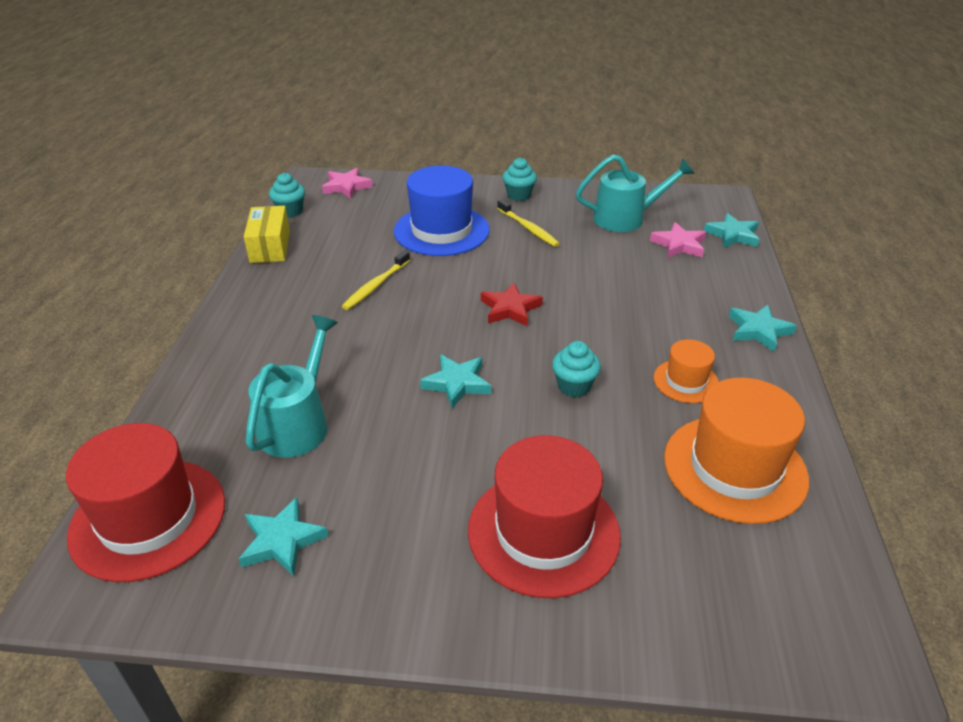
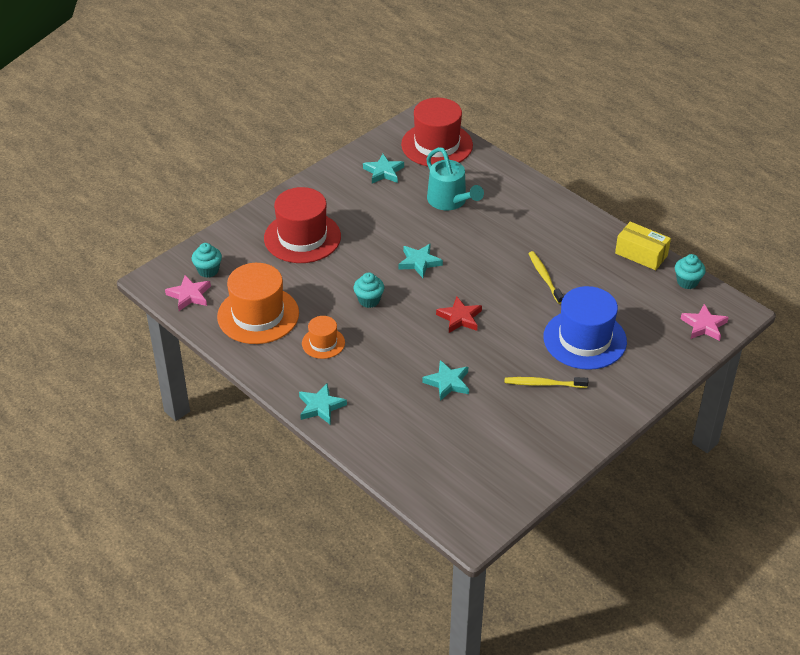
camera: 130 degrees right, 5 degrees up
turquoise cupcake [503,158,537,201] -> turquoise cupcake moved to [191,243,222,278]
turquoise watering can [576,155,695,232] -> none
pink star [650,222,706,258] -> pink star moved to [165,275,211,311]
turquoise star [704,213,759,248] -> turquoise star moved to [422,360,469,401]

